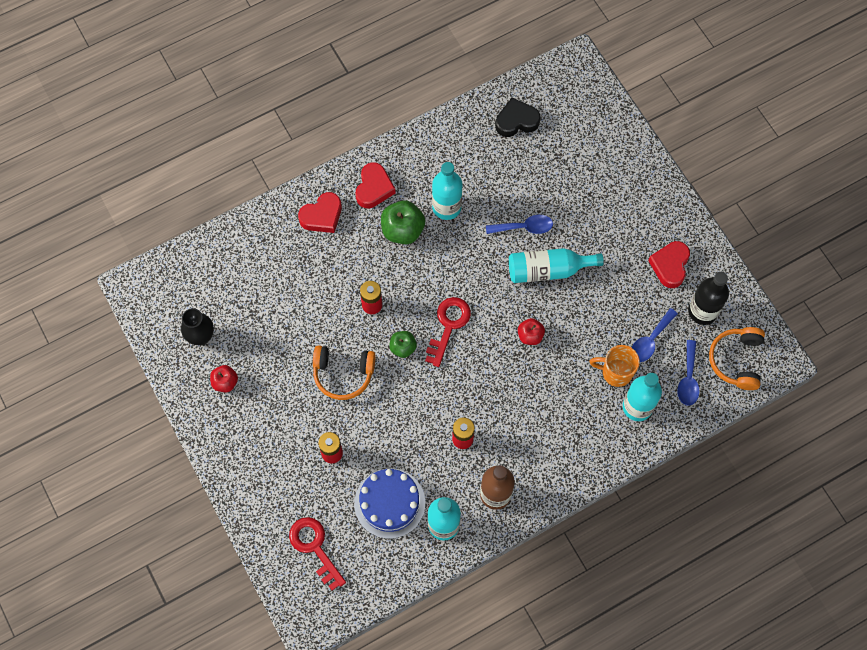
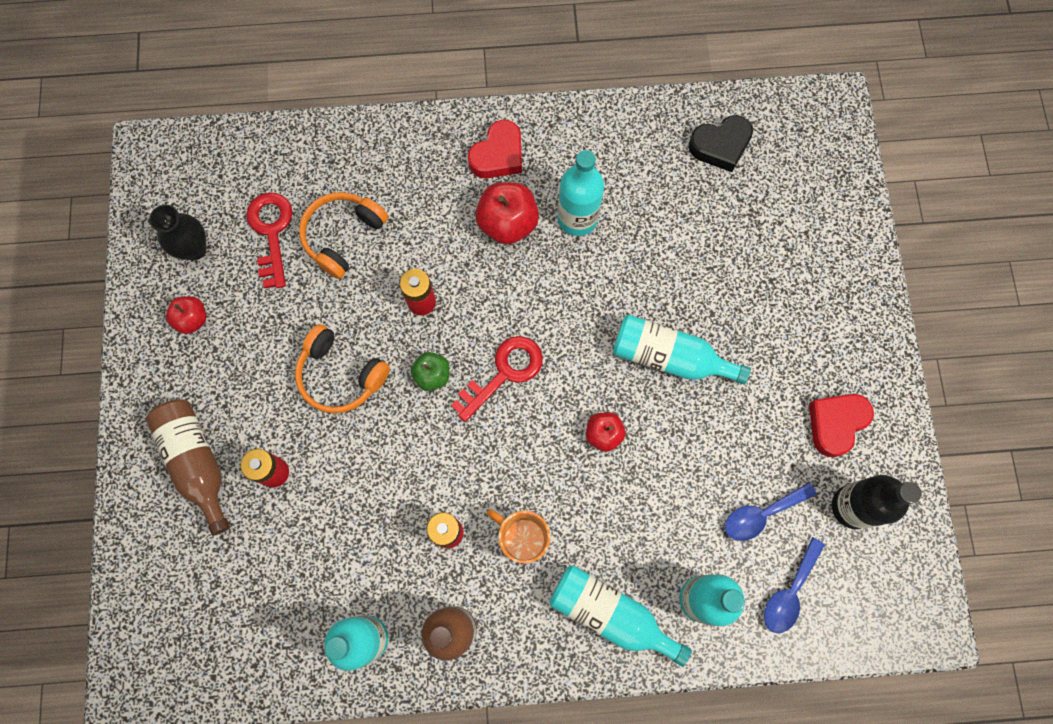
camera: 25 degrees right, 5 degrees up
red key [289,517,346,591] -> red key moved to [246,193,293,288]
red heart [298,192,342,233] -> none
blue cake [354,468,425,539] -> none
green apple [381,200,425,244] -> red apple [475,182,539,245]
blue spoon [486,215,553,234] -> none
black heart [495,98,541,137] -> black heart turned 150 degrees clockwise [688,115,753,172]
orange mug [589,345,640,387] -> orange mug moved to [487,509,550,564]
orange headphones [709,327,765,390] -> orange headphones moved to [299,192,388,279]
none -> brown bottle [146,399,230,536]
none -> turquoise bottle [549,565,691,667]

